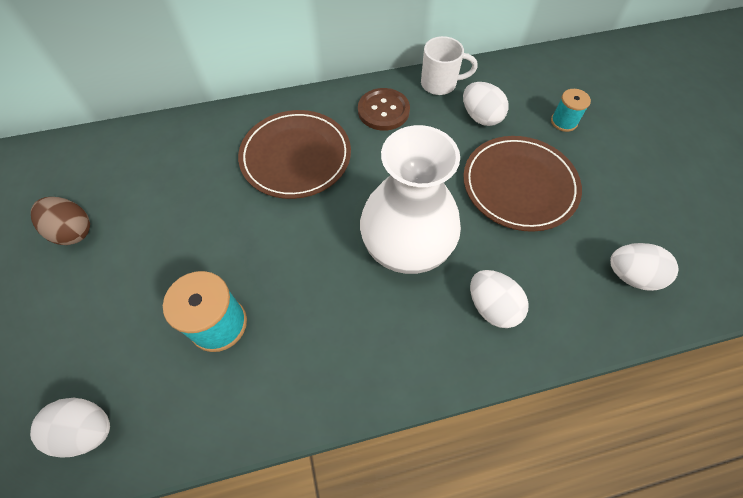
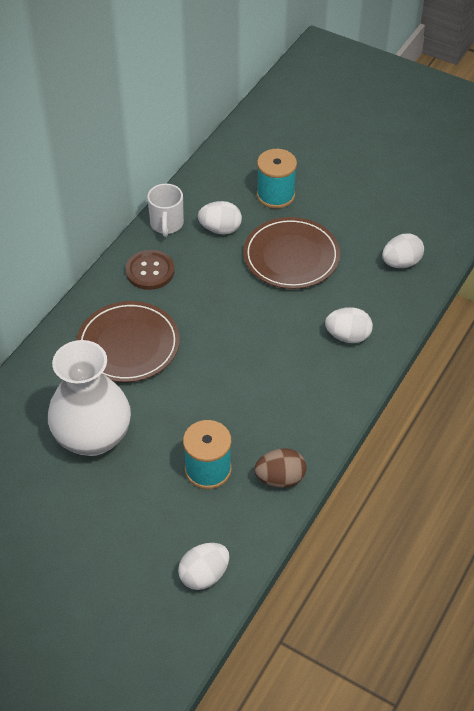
camera: 45 degrees left, 10 degrees down
brown egg [31,197,90,245] -> brown egg moved to [254,448,306,488]
white vase [360,125,461,274] -> white vase moved to [48,340,131,456]
white mug [421,36,478,95] -> white mug turned 135 degrees clockwise [147,184,184,237]
turquoise spool [551,89,591,132] -> turquoise spool [257,149,297,209], size x1.67

